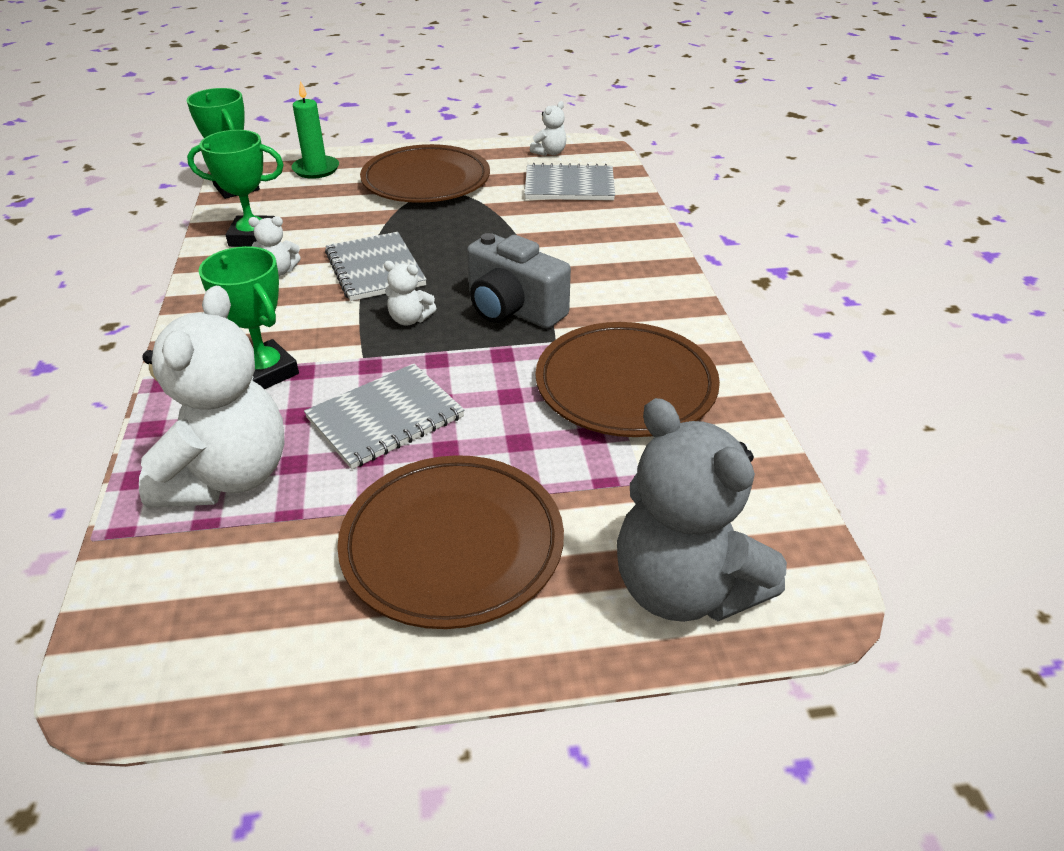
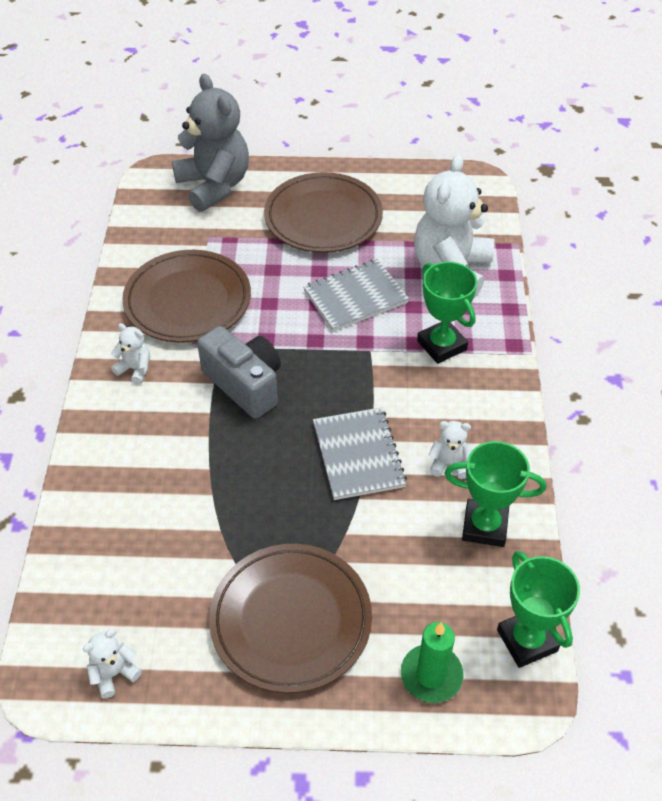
camera: 170 degrees left, 10 degrees up
white teddy bear [384,261,436,326] -> white teddy bear moved to [111,323,150,384]
grey notebook [524,163,615,200] -> none

